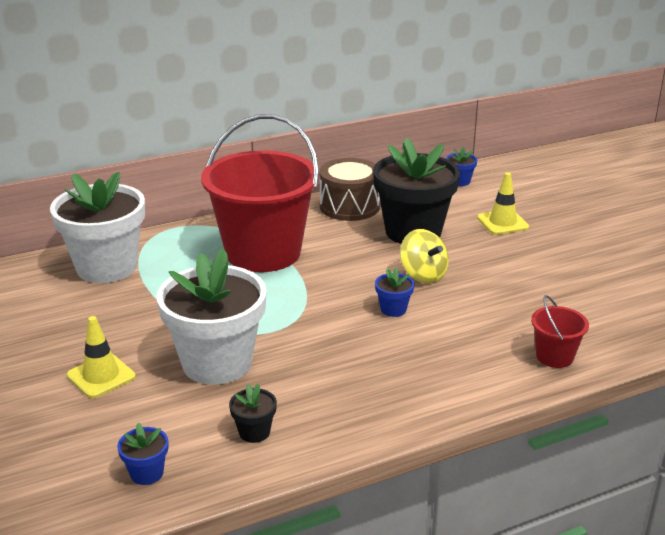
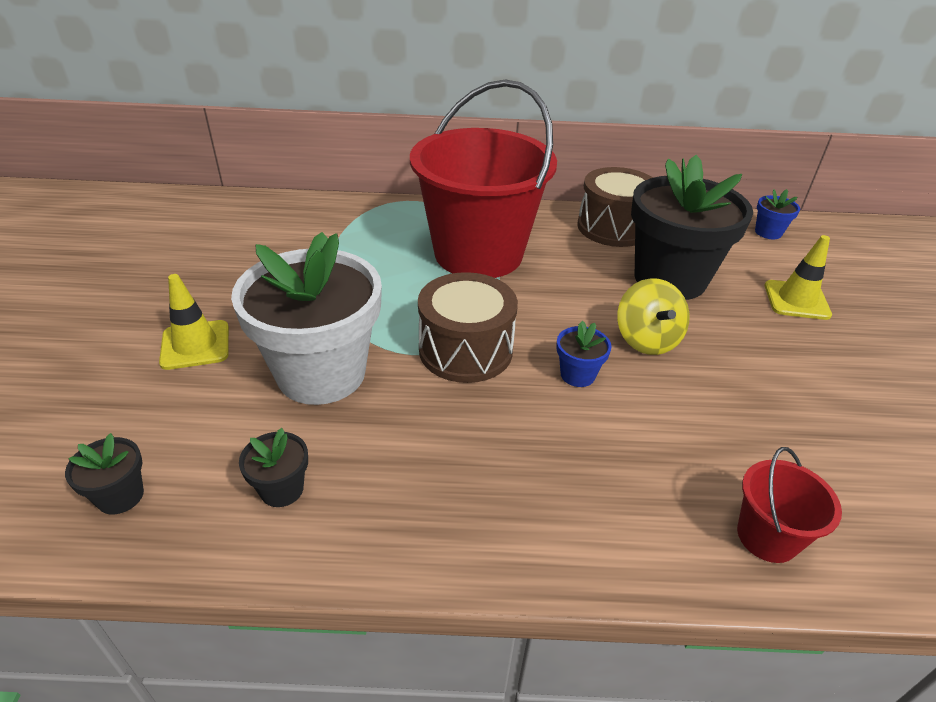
camera: 25 degrees right, 10 degrees up
white flower pot [50,172,145,283] -> none
blue flower pot [117,423,168,485] -> black flower pot [65,433,144,514]
none -> brown drum [418,272,518,383]

